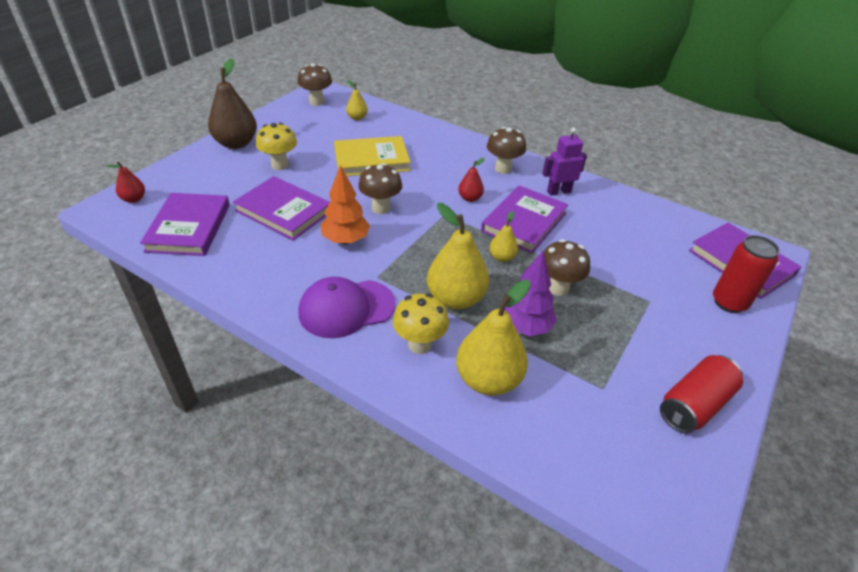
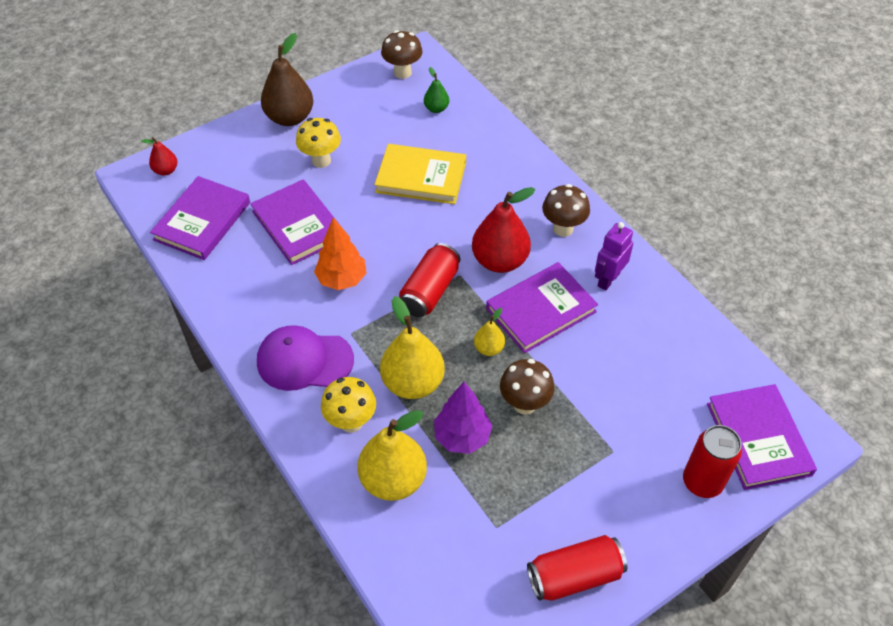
camera: 25 degrees right, 10 degrees up
yellow pear [346,80,368,120] -> green pear [424,67,449,113]
brown mushroom [358,163,402,214] -> none
red pear [458,158,485,202] -> red pear [472,187,535,273], size x1.98
purple robot [542,128,587,196] -> purple robot turned 60 degrees counterclockwise [595,222,634,291]
none -> red can [399,243,460,317]

